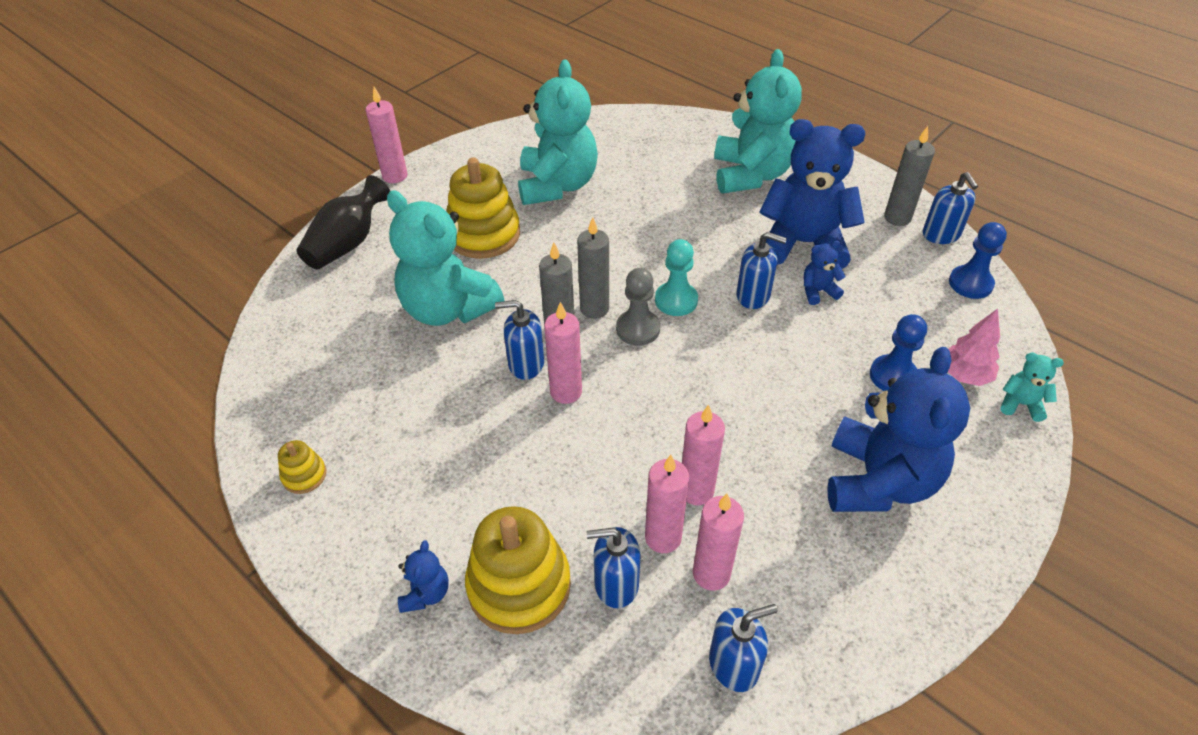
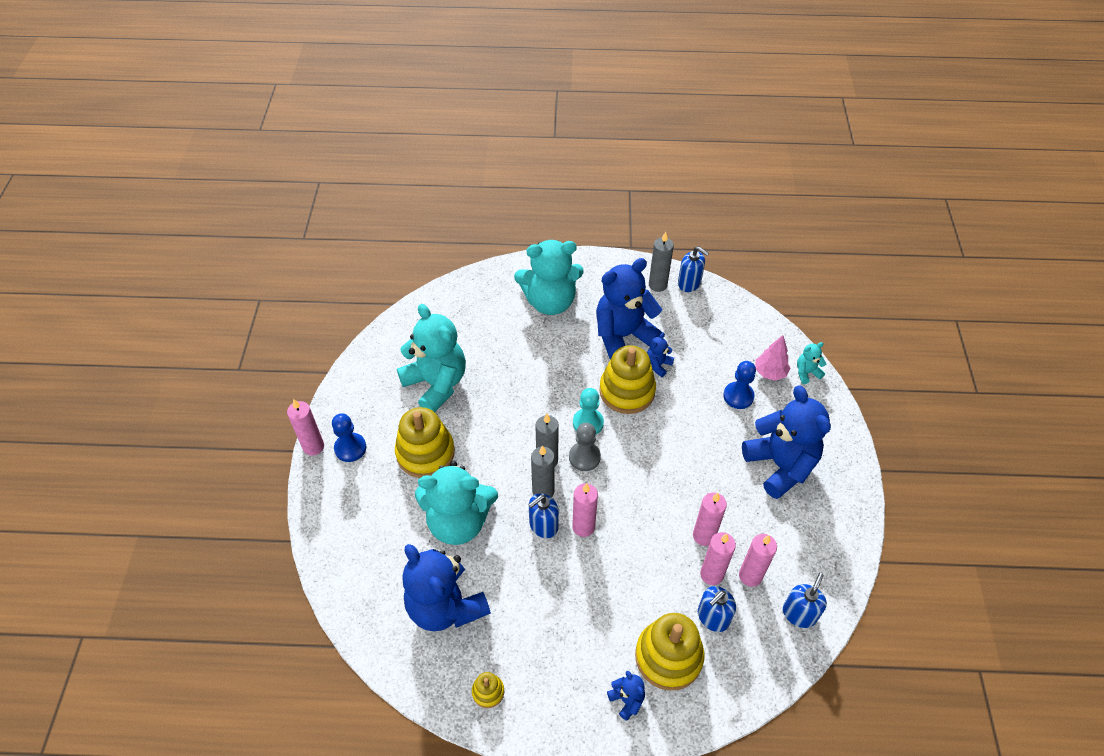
camera: 40 degrees left, 5 degrees up
black vase [297,175,390,270] -> none
turquoise teddy bear [714,49,802,193] -> turquoise teddy bear turned 120 degrees clockwise [514,240,584,315]
blue soap dispenser [736,232,787,309] -> yellow stacking toy [599,345,656,414]
blue pawn [949,222,1007,299] -> blue pawn moved to [332,413,366,462]
none -> blue teddy bear [402,544,491,632]

